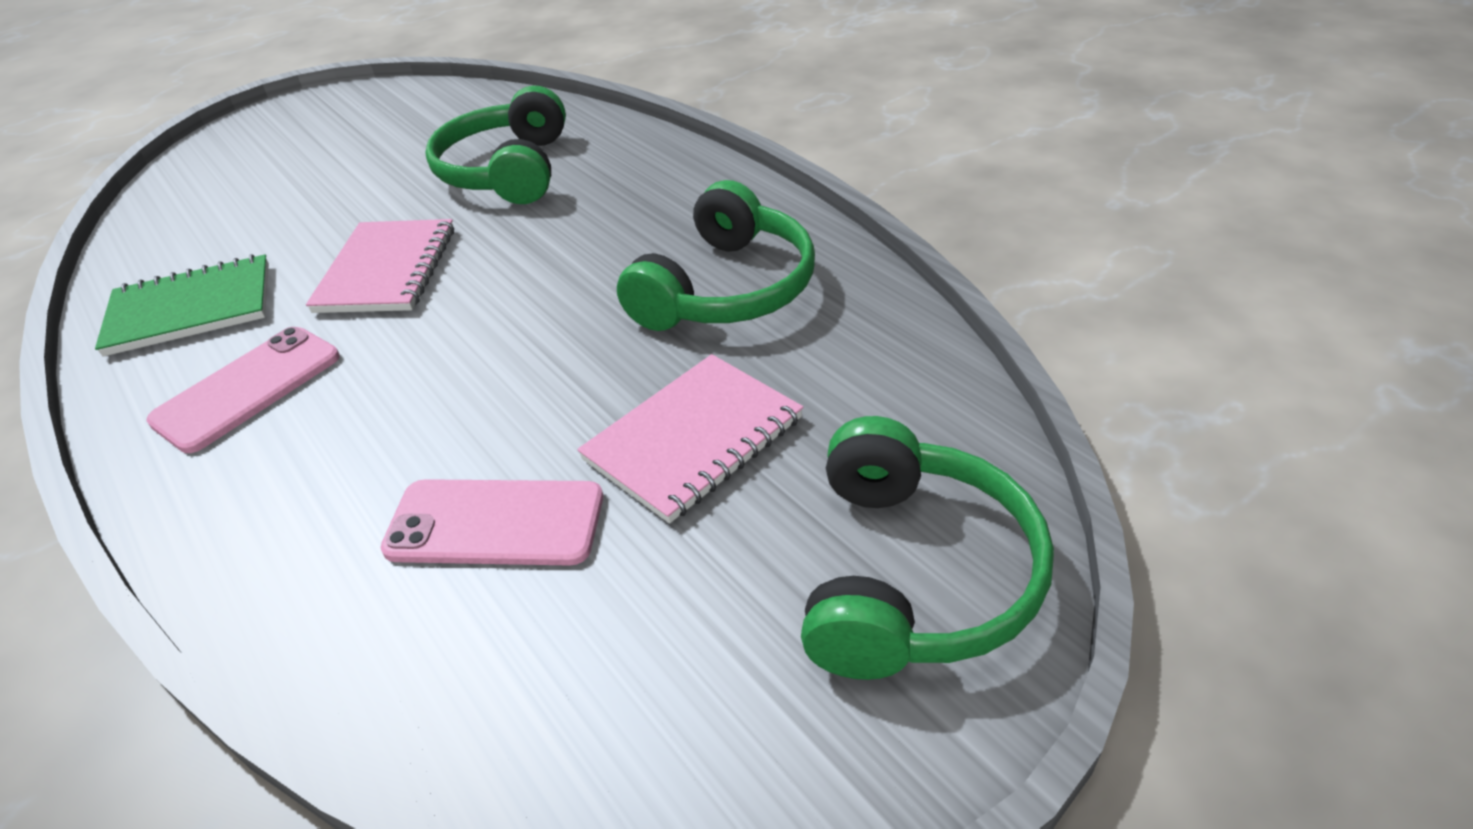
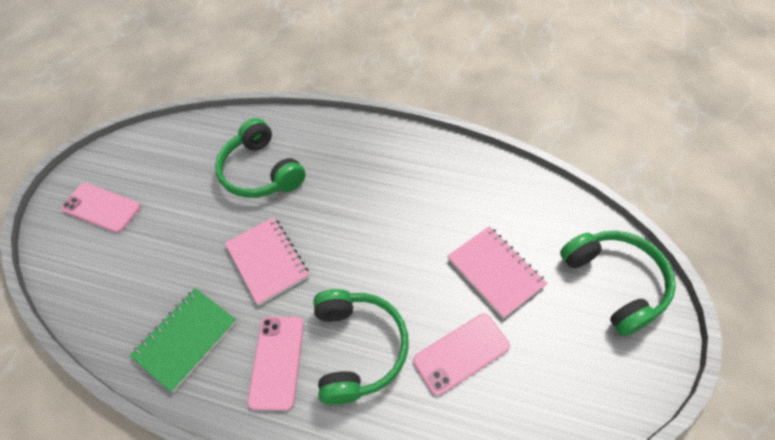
camera: 35 degrees left, 15 degrees up
pink notebook [577,354,803,523] -> pink notebook turned 45 degrees counterclockwise [447,226,547,319]
green headphones [617,180,815,331] -> green headphones moved to [313,289,409,405]
none -> pink phone [61,183,141,233]

